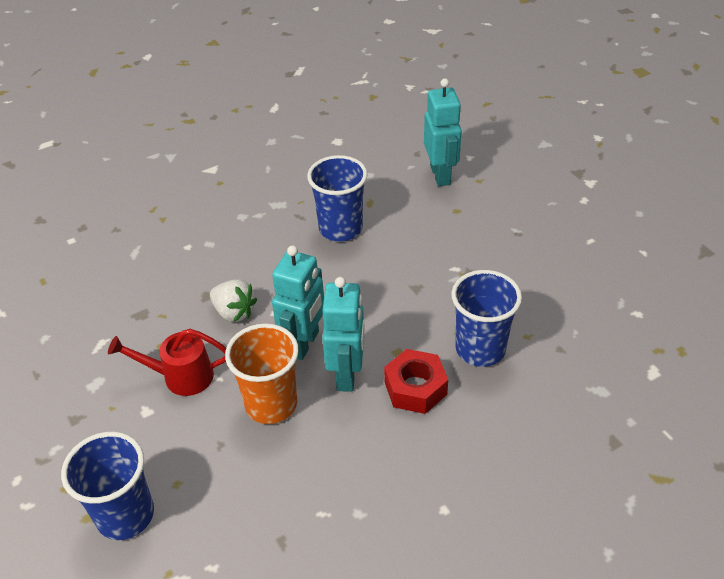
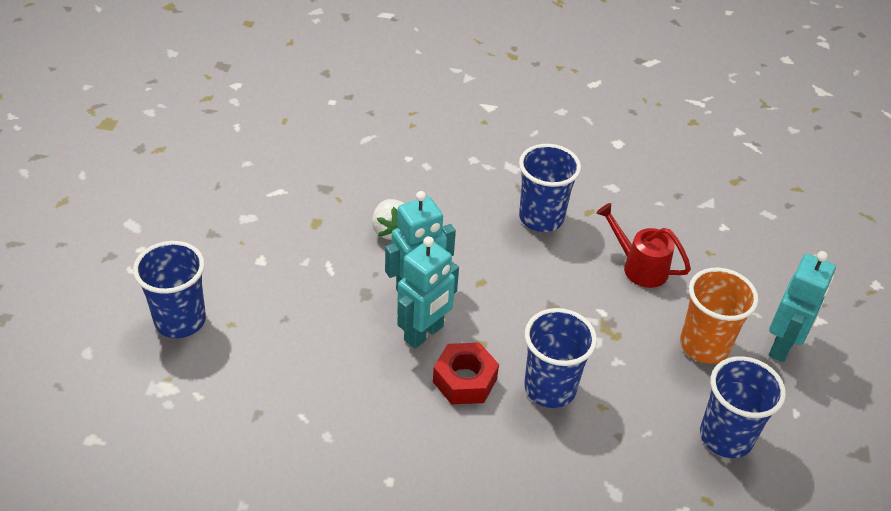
camera: 35 degrees right, 0 degrees up
red watering can [108,329,226,396] -> red watering can moved to [596,203,691,288]
orange cup [225,323,299,424] -> orange cup moved to [680,268,759,364]
turquoise robot [424,78,462,186] -> turquoise robot moved to [769,251,836,362]
none -> blue cup [700,356,786,458]

